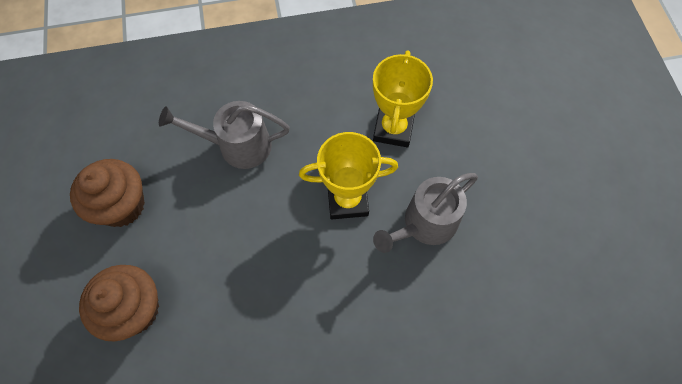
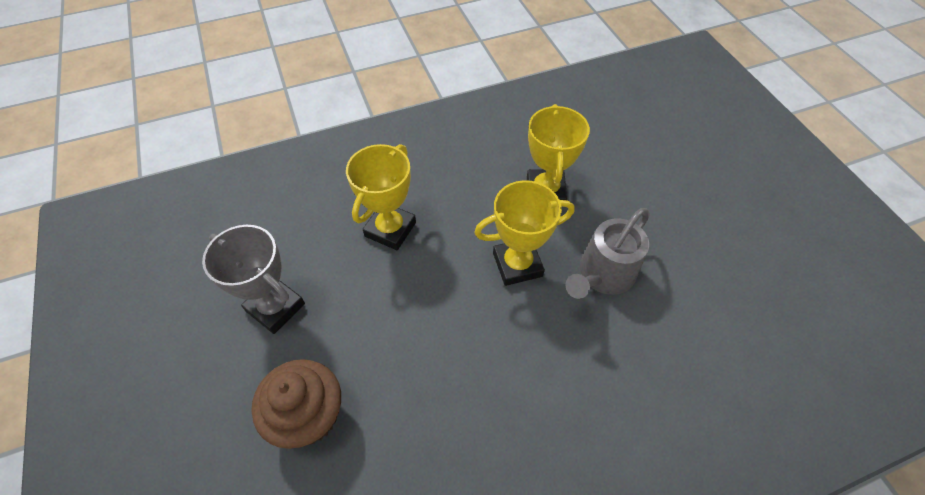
camera: 10 degrees left, 10 degrees down
brown cupcake [70,159,145,227] -> grey trophy [202,225,305,334]
grey watering can [159,101,290,169] -> yellow trophy [346,144,416,250]

